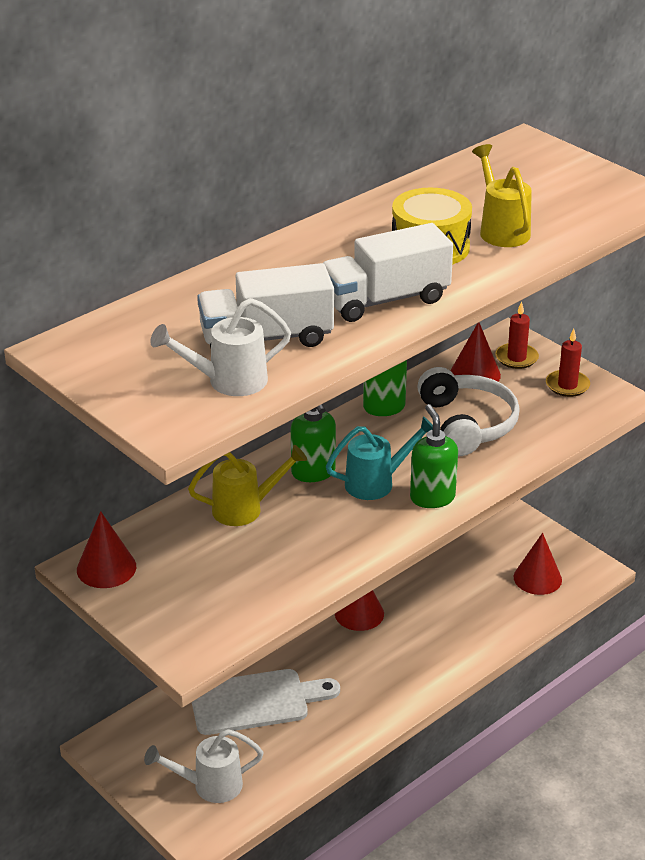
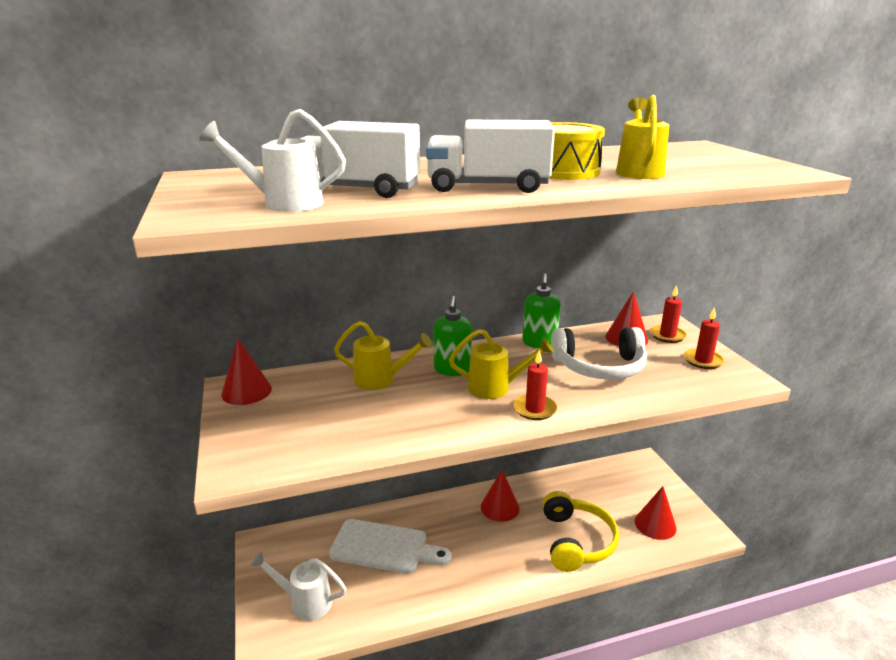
camera: 25 degrees right, 10 degrees down
turquoise watering can [326,416,433,500] -> yellow watering can [449,329,554,399]
green soap dispenser [410,404,458,508] -> red candle [513,350,557,420]
white headphones [417,367,520,456] -> white headphones turned 75 degrees clockwise [551,327,647,380]
none -> yellow headphones [543,491,619,572]

